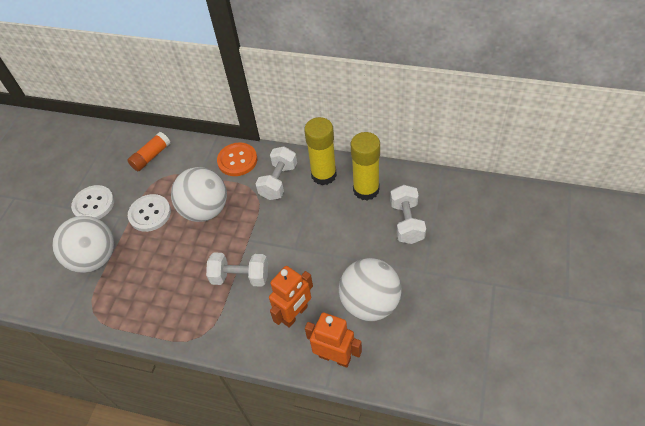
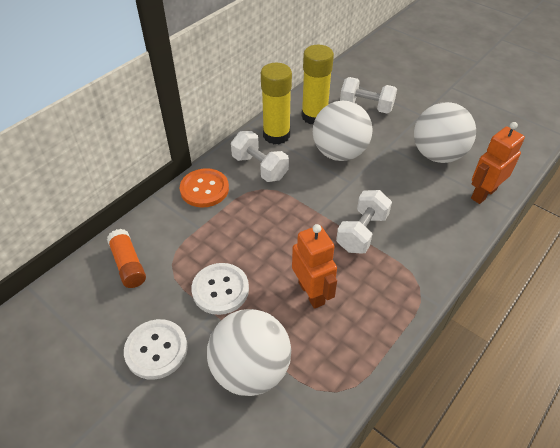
camera: 70 degrees left, 5 degrees down
white ball [171,167,227,222] -> white ball moved to [313,101,373,161]
orange robot [269,266,313,328] -> orange robot moved to [292,224,337,309]

